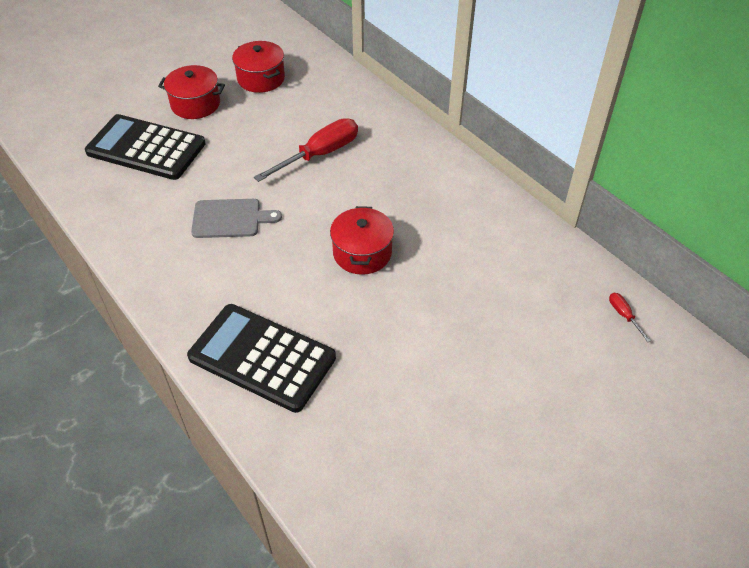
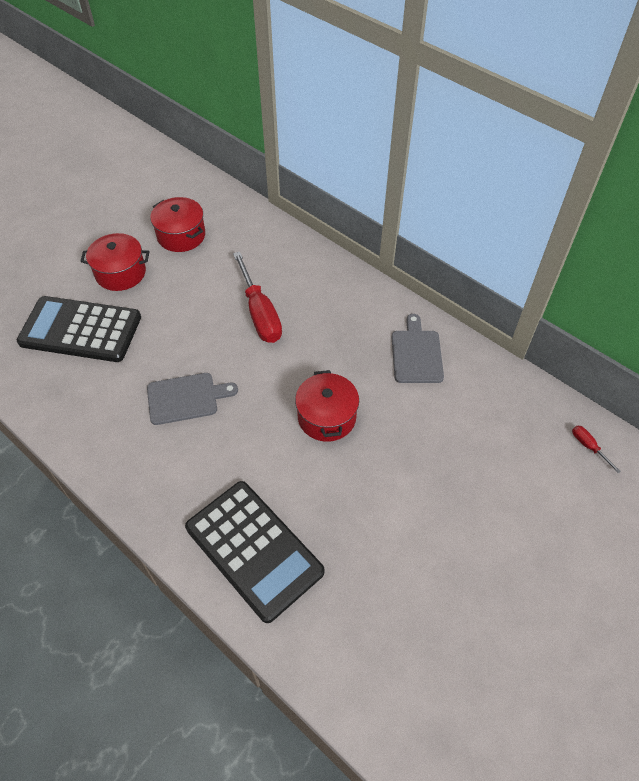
camera: 10 degrees left, 5 degrees up
black calculator [187,304,336,413] -> black calculator turned 150 degrees counterclockwise [185,481,325,623]
red screwdriver [254,118,358,182] -> red screwdriver turned 120 degrees clockwise [233,252,282,343]
none -> grey cutting board [392,314,444,383]

